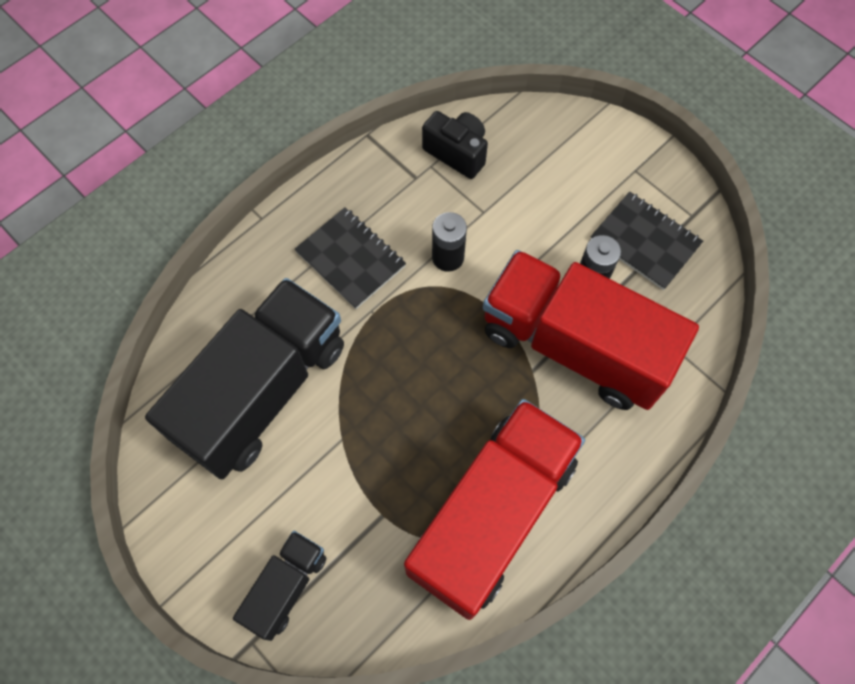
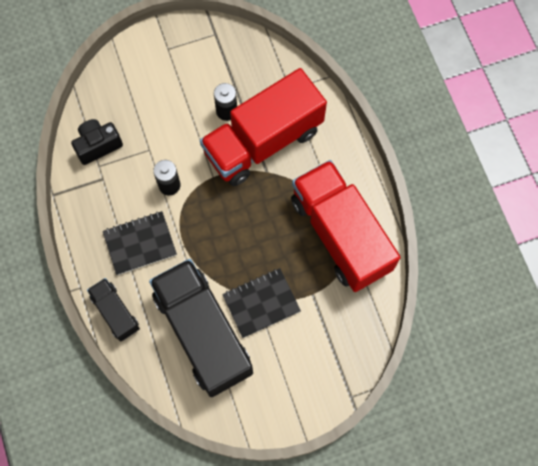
camera: 65 degrees left, 5 degrees up
black truck [233,531,326,641] -> black truck moved to [87,278,140,342]
black notebook [591,192,703,290] -> black notebook moved to [222,268,301,338]

